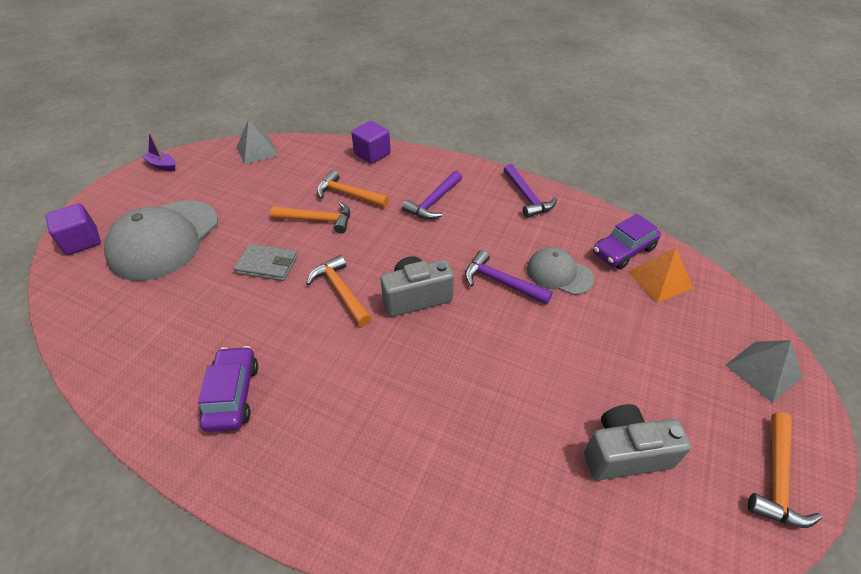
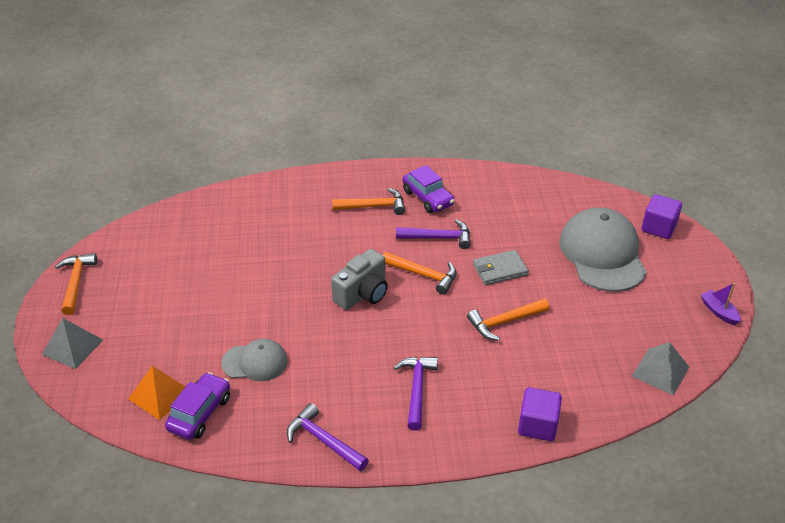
camera: 150 degrees right, 5 degrees down
purple boat [141,132,175,171] -> purple boat turned 120 degrees counterclockwise [701,283,741,325]
orange hammer [317,170,389,207] -> orange hammer moved to [332,188,405,215]
purple hammer [465,250,553,305] -> purple hammer moved to [396,219,471,249]
grey camera [584,404,692,481] -> none

